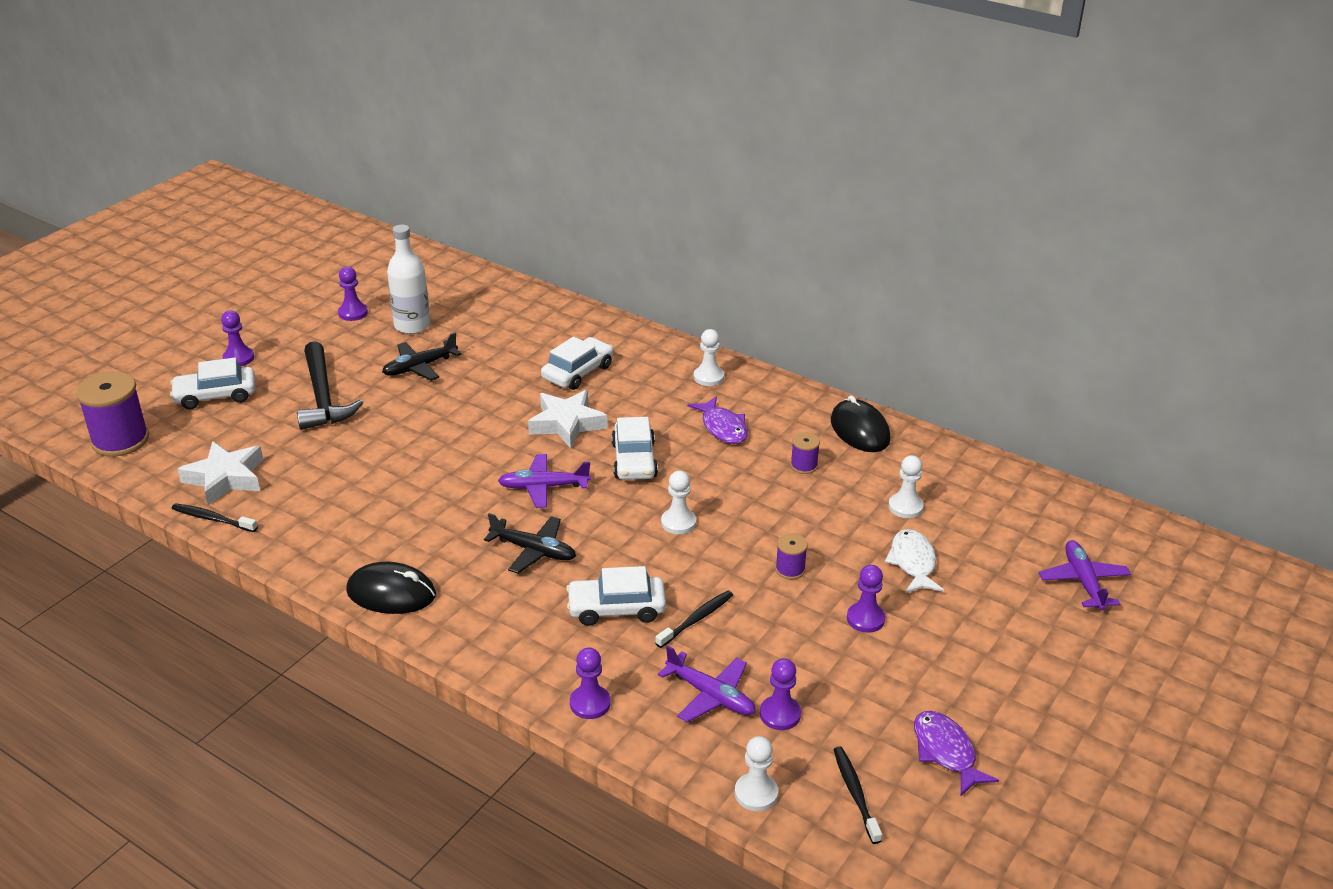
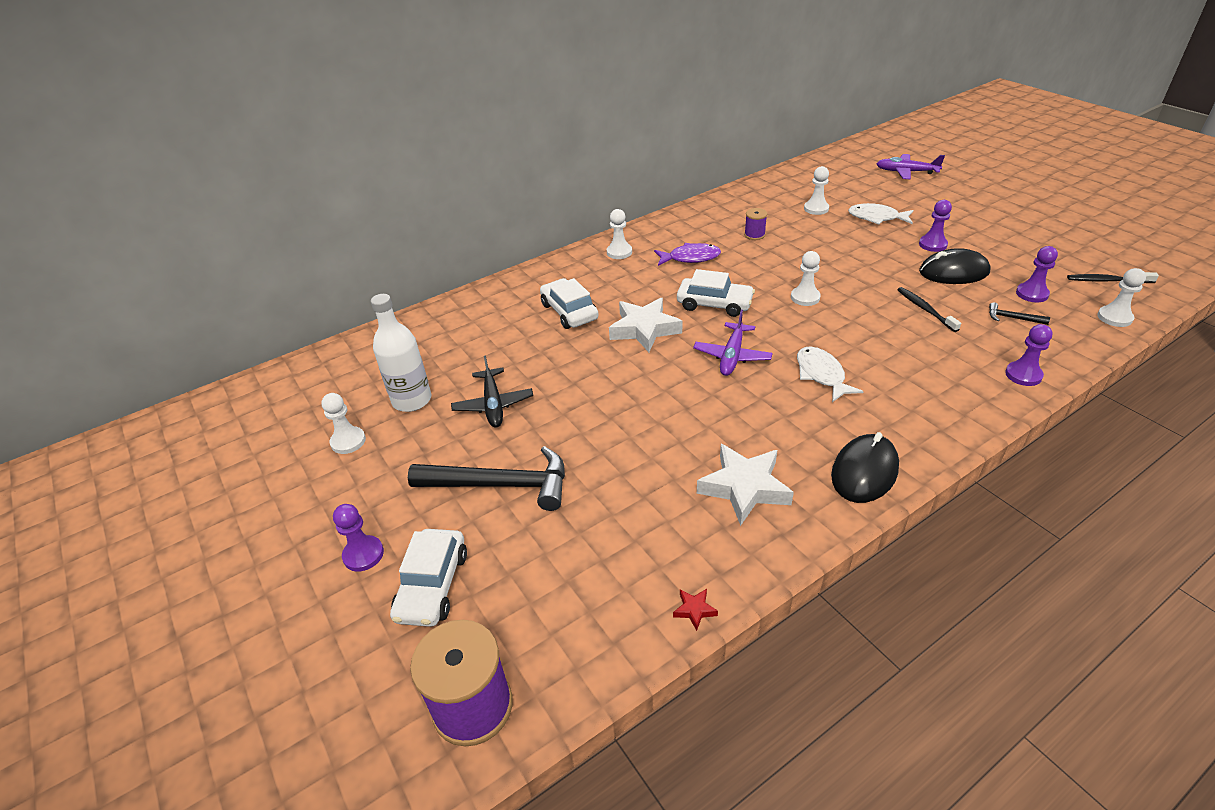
camera: 65 degrees left, 5 degrees up
black toothbrush [172,503,258,532] -> red star [673,589,718,631]
white star [177,441,263,506] -> white star moved to [697,444,794,526]
purple pawn [338,267,368,321] -> white pawn [321,393,366,454]
black plane [484,513,576,573] -> white fish [797,346,864,402]
white car [566,566,666,626] -> none
purple plane [658,645,755,722] -> black hammer [989,302,1050,325]
purple spool [775,533,808,580] -> none
black mouse [831,395,891,452] -> black mouse moved to [919,248,991,284]
purple fish [914,711,999,796] -> none

